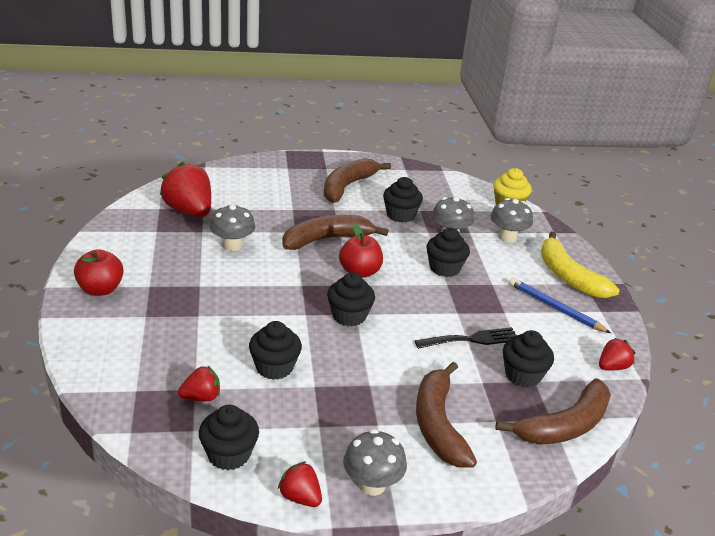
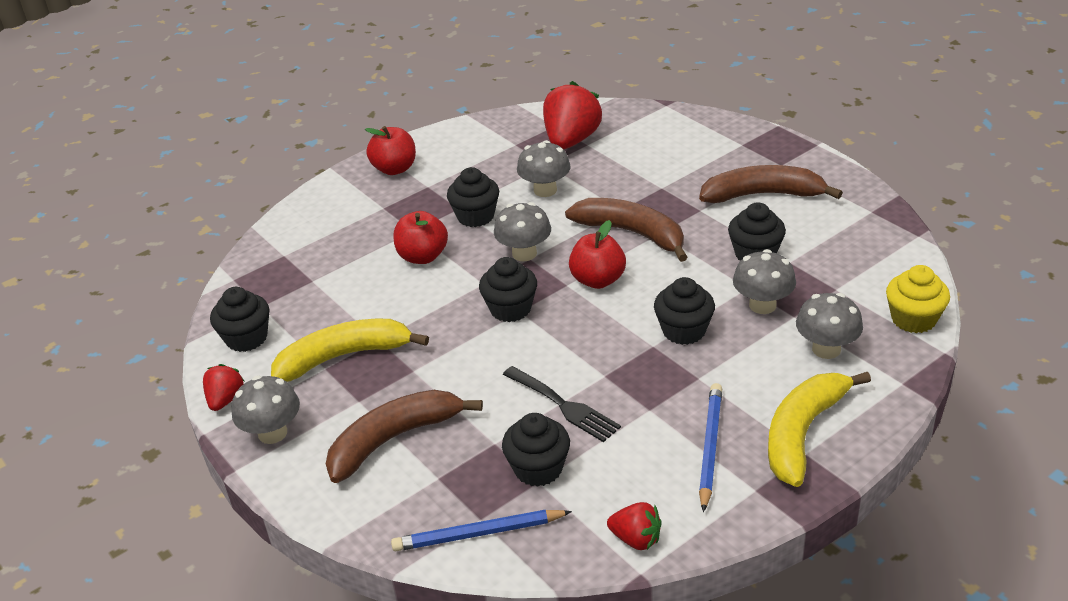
camera: 65 degrees right, 5 degrees up
red strawberry [178,365,220,401] -> none
black cupcake [249,321,302,380] -> black cupcake moved to [447,167,499,227]
brown banana [495,379,611,445] -> blue pencil [391,510,572,551]
none -> yellow banana [271,319,429,382]
none -> red apple [393,211,448,264]
none -> grey mushroom [494,202,551,261]

